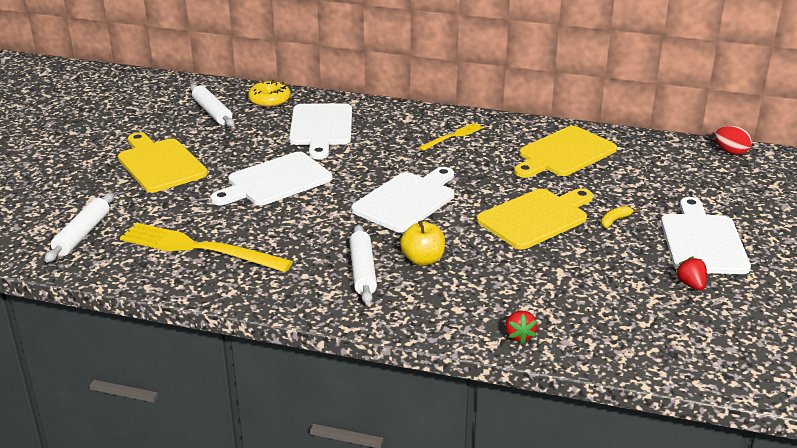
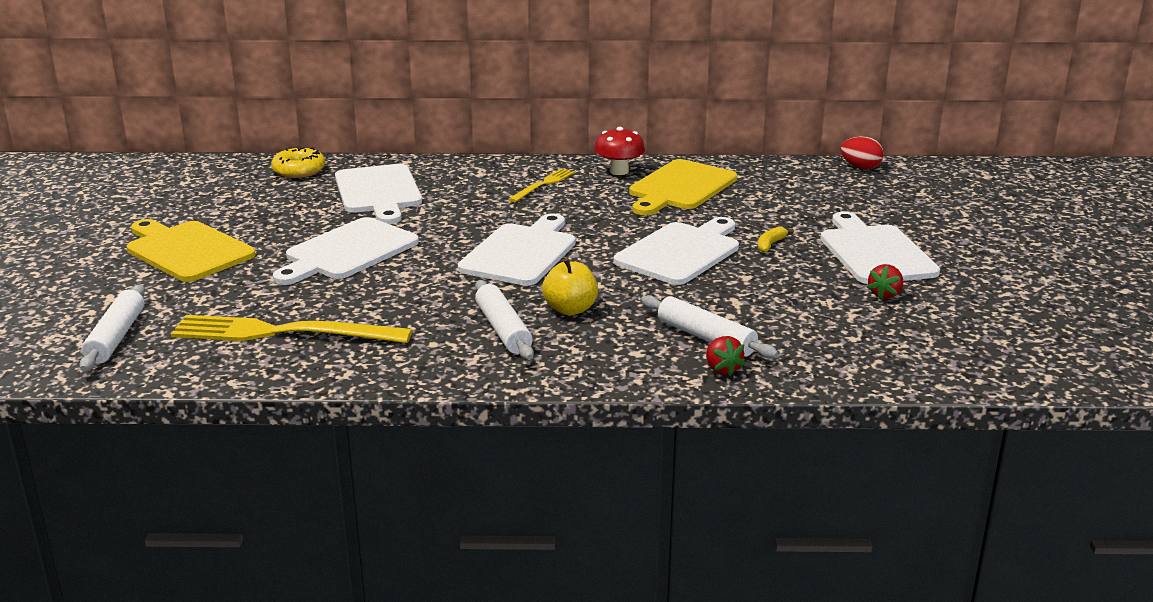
camera: 15 degrees left, 5 degrees down
white rolling pin [190,84,235,127] -> white rolling pin moved to [641,295,778,359]
yellow cutting board [477,188,593,249] -> white cutting board [614,217,739,285]
red strawberry [675,257,707,291] -> red strawberry turned 120 degrees counterclockwise [867,264,903,300]
none -> red mushroom [594,127,645,175]

